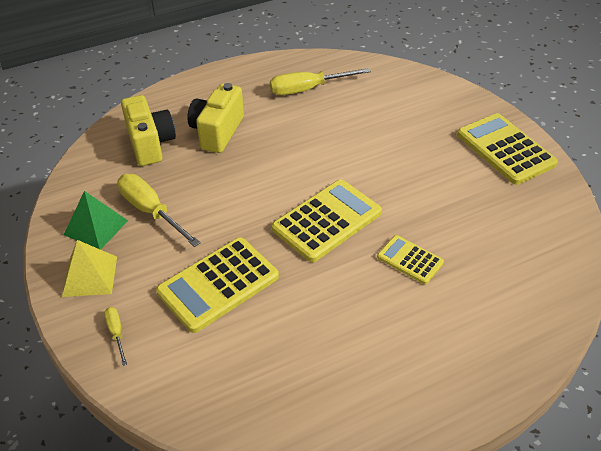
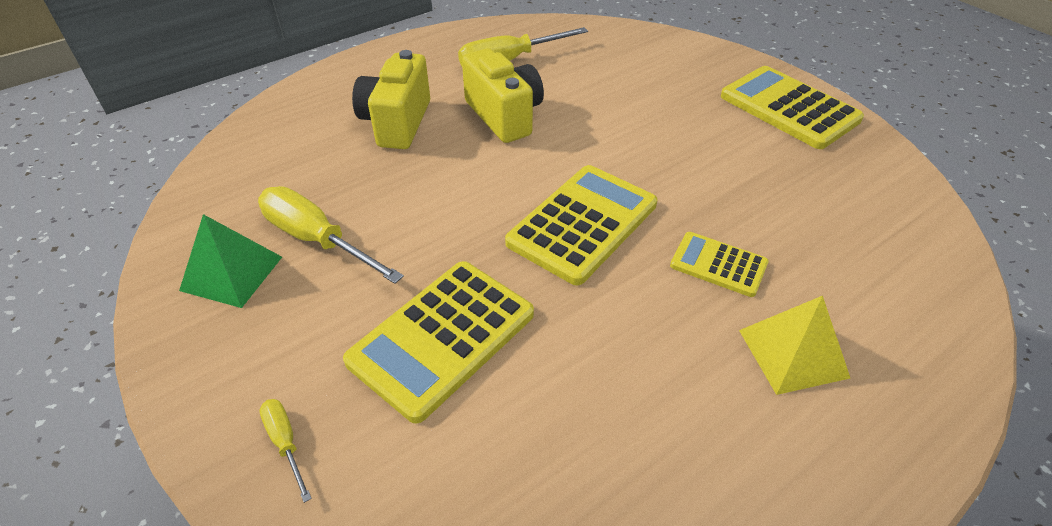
camera: 10 degrees left, 0 degrees up
yellow pyramid [62,240,117,297] -> yellow pyramid moved to [739,296,850,395]
yellow camera [121,95,176,166] -> yellow camera moved to [462,48,544,143]

